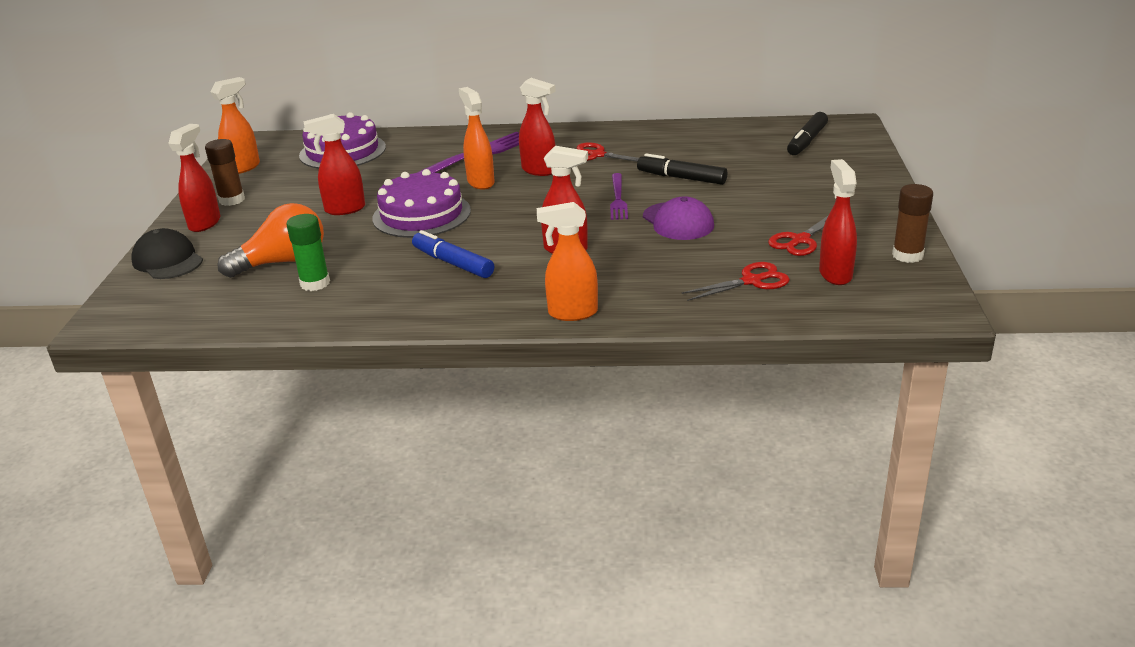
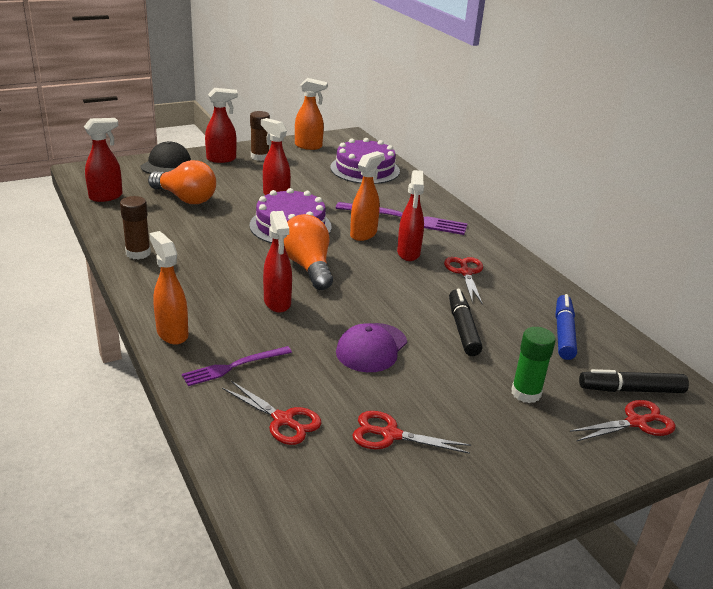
camera: 55 degrees right, 0 degrees up
green glue stick [286,214,330,291] -> green glue stick moved to [511,327,556,403]
blue marker [412,230,494,278] -> blue marker moved to [556,294,577,360]
purple fork [610,173,628,220] -> purple fork moved to [182,346,292,386]
red spray bottle [819,159,857,285] -> red spray bottle moved to [84,118,123,202]
brown glue stick [892,184,933,263] -> brown glue stick moved to [120,196,151,260]
none -> orange light bulb [284,214,333,290]
none -> red scissors [569,400,676,441]

